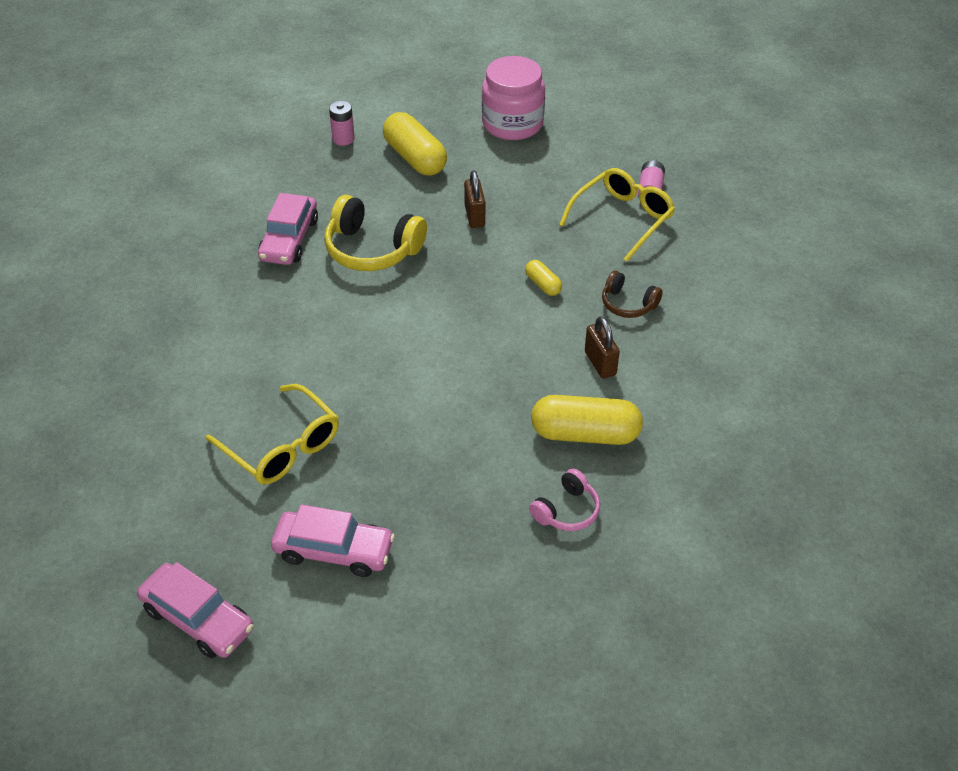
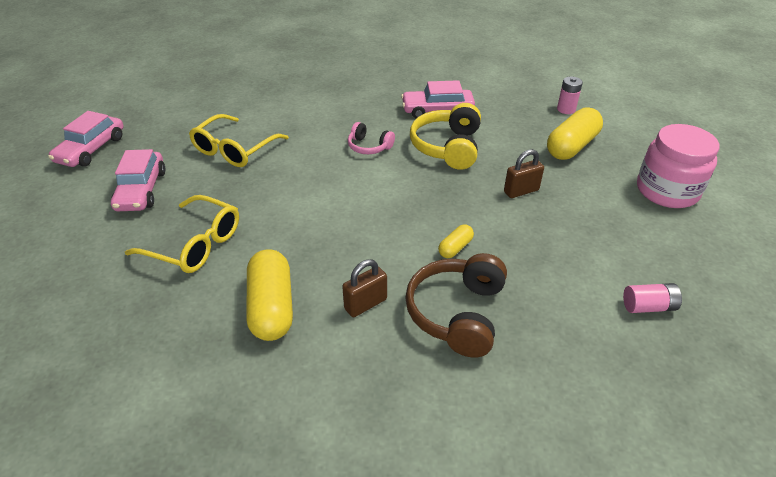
camera: 75 degrees right, 5 degrees down
pink headphones [529,468,600,531] -> pink headphones moved to [348,122,395,154]
yellow glasses [559,168,675,262] -> yellow glasses moved to [125,195,239,273]
brown headphones [602,271,663,318] -> brown headphones [405,253,507,357], size x1.77

